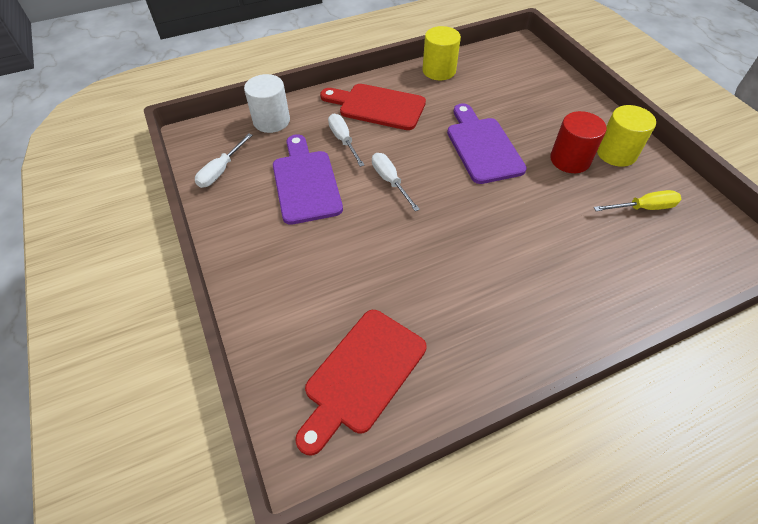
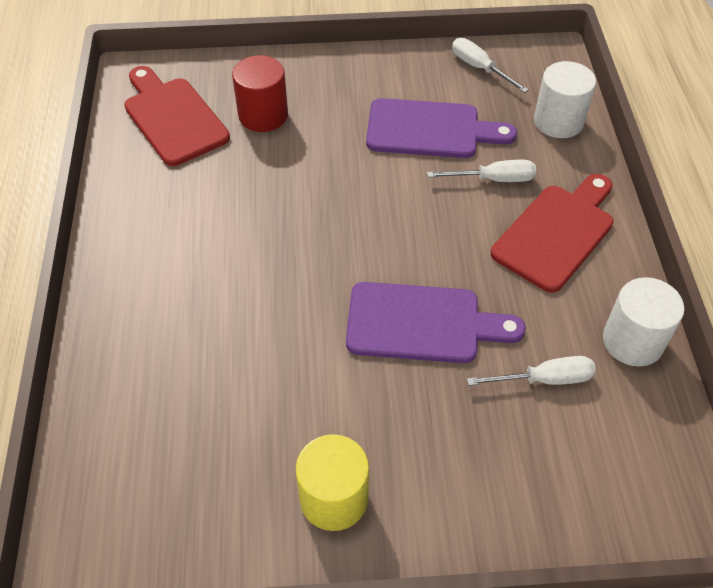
camera: 110 degrees right, 0 degrees up
white screwdriver [372,153,420,211] -> white screwdriver moved to [467,356,596,386]
yellow cylinder [423,26,461,80] -> white cylinder [603,277,685,366]
red cylinder [550,111,607,173] -> red cylinder moved to [232,55,288,132]
yellow screwdriver [594,190,681,211] -> none

